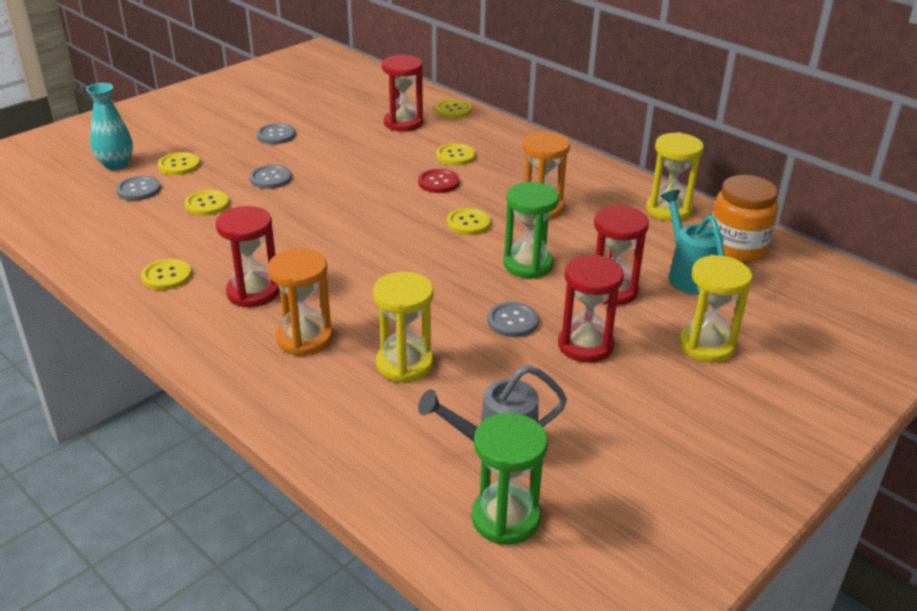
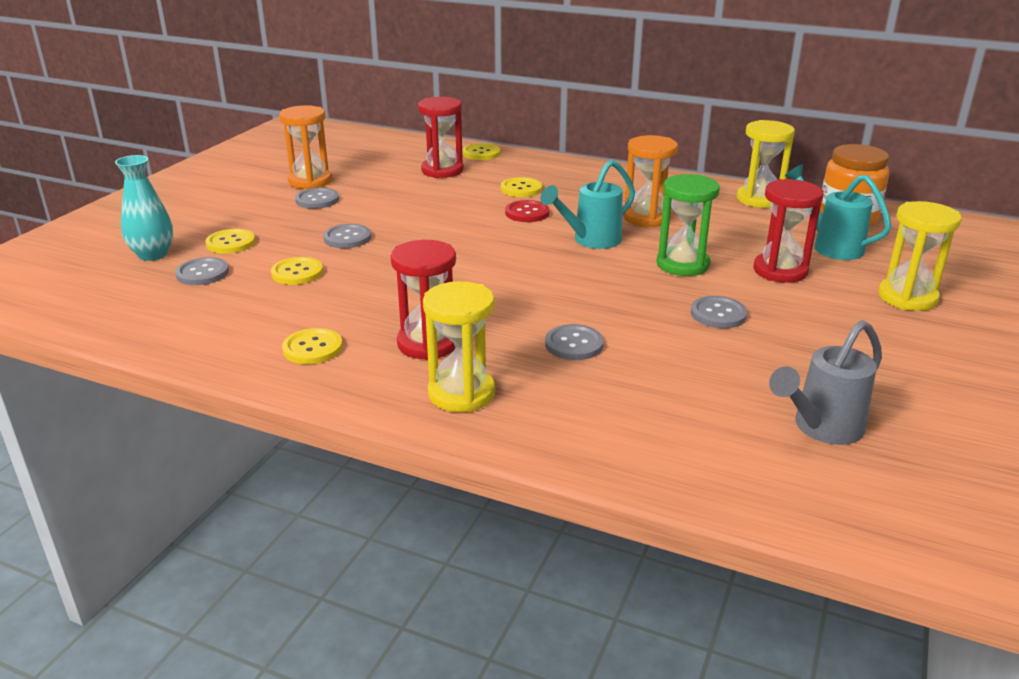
camera: 20 degrees left, 5 degrees down
orange hourglass [268,248,333,356] -> orange hourglass moved to [279,105,332,189]
yellow hourglass [373,272,434,383] -> yellow hourglass moved to [423,281,495,412]
yellow button [447,208,491,235] -> turquoise watering can [540,159,635,249]
green hourglass [471,413,548,545] -> none
red hourglass [558,254,624,363] -> none
none -> grey button [545,324,604,360]

